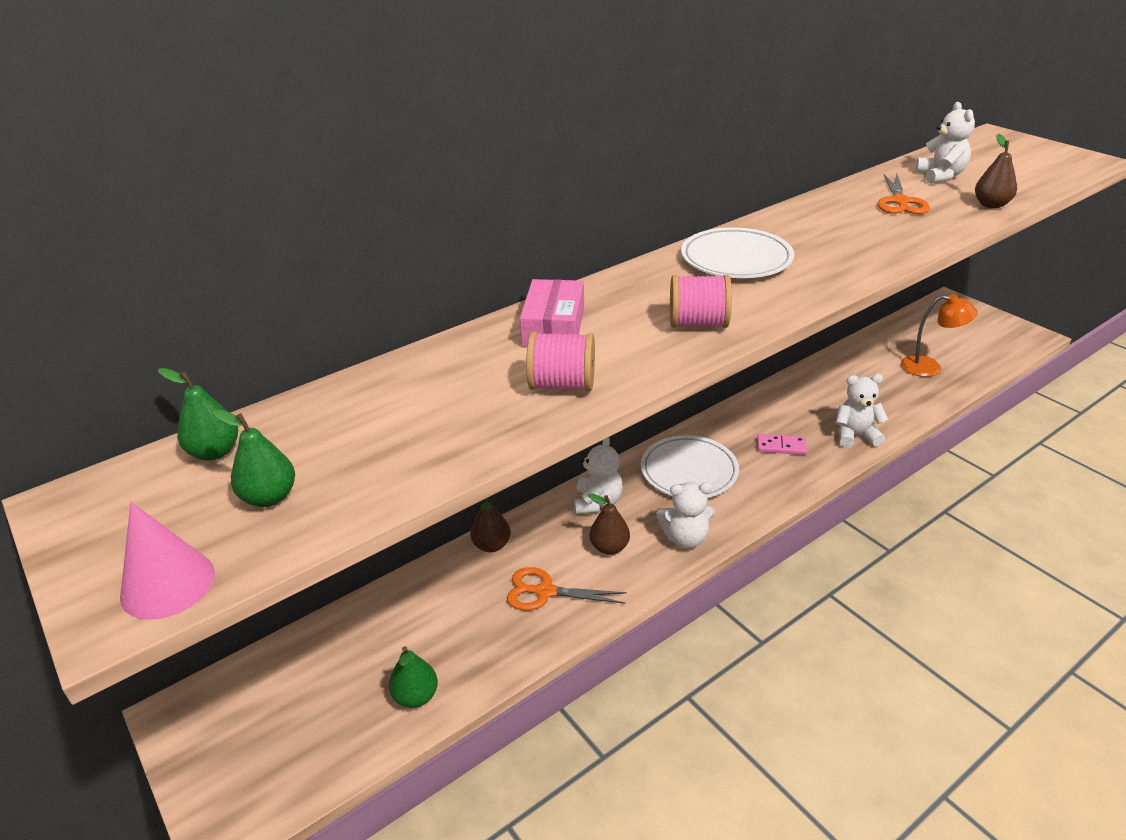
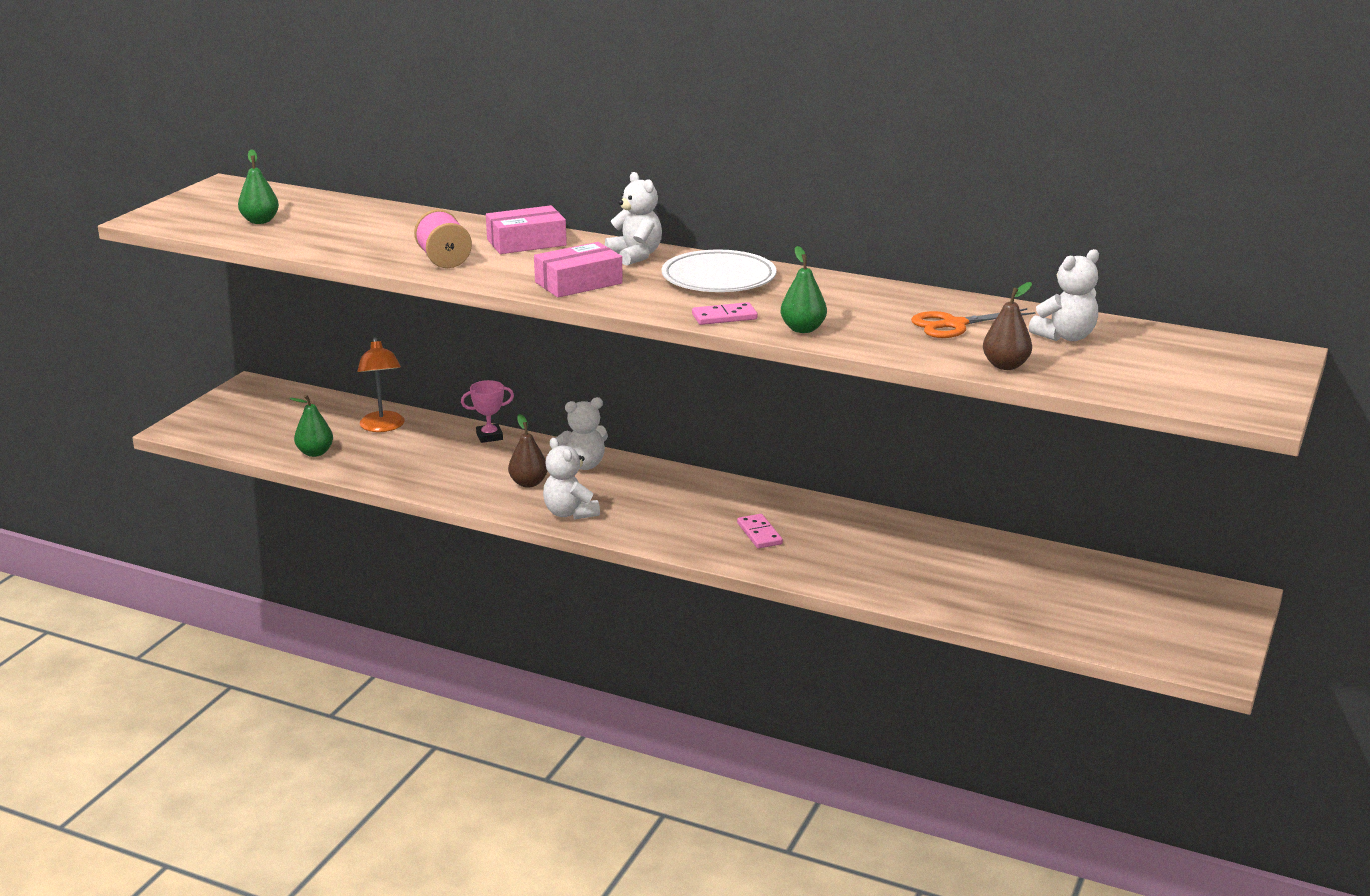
camera: 60 degrees right, 10 degrees down
pink cone [120,502,215,620] -> none
green pear [158,368,238,461] -> green pear moved to [780,246,827,333]
brown pear [470,498,511,552] -> pink trophy [461,380,514,443]
orange scissors [507,567,627,611] -> none
white plate [641,435,739,498] -> none
pink spool [670,275,732,328] -> pink box [534,242,623,298]
white teddy bear [836,374,889,448] -> white teddy bear moved to [605,172,662,266]
orange lamp [901,294,978,377] -> orange lamp moved to [357,337,405,432]
none -> pink domino [692,302,758,325]

